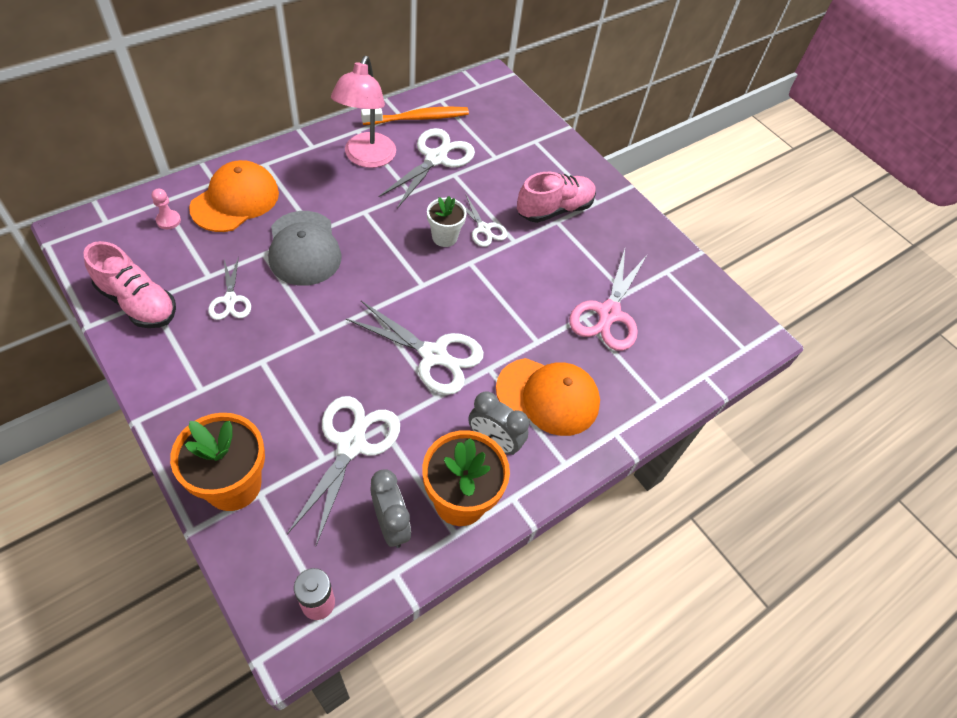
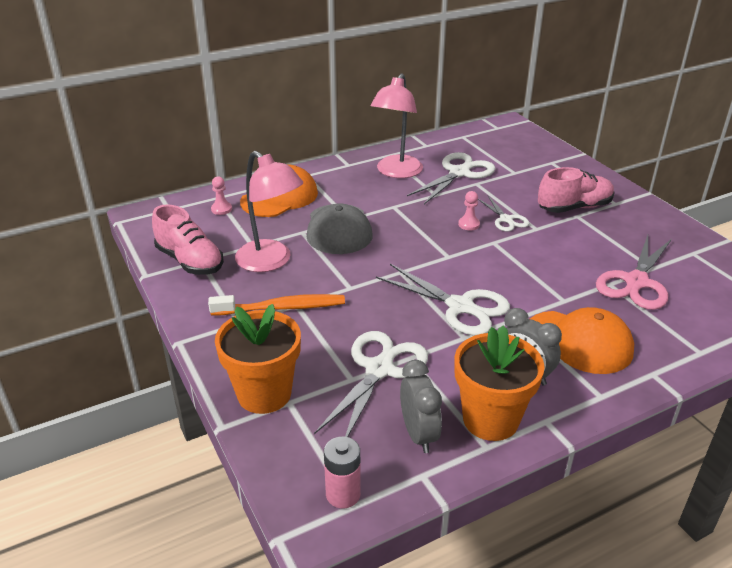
camera: 15 degrees right, 20 degrees down
white scissors [208,256,251,320] -> pink lamp [235,151,303,272]
orange toothbrush [361,107,469,125] -> orange toothbrush moved to [208,294,345,316]
white flower pot [427,196,467,247] -> pink pawn [458,191,480,230]

